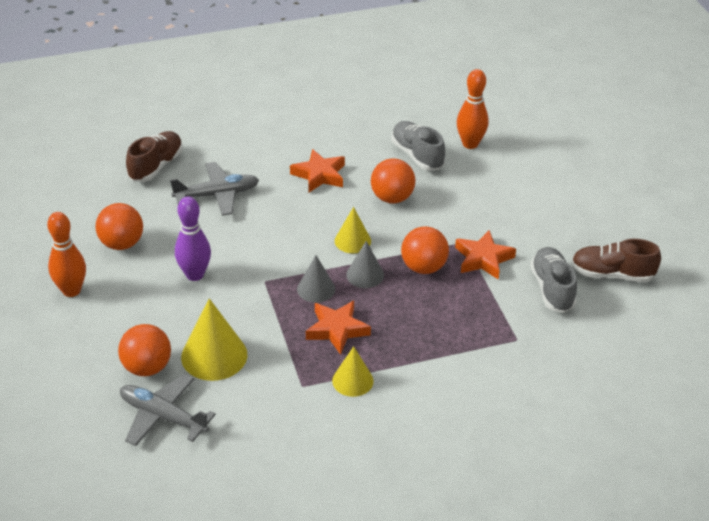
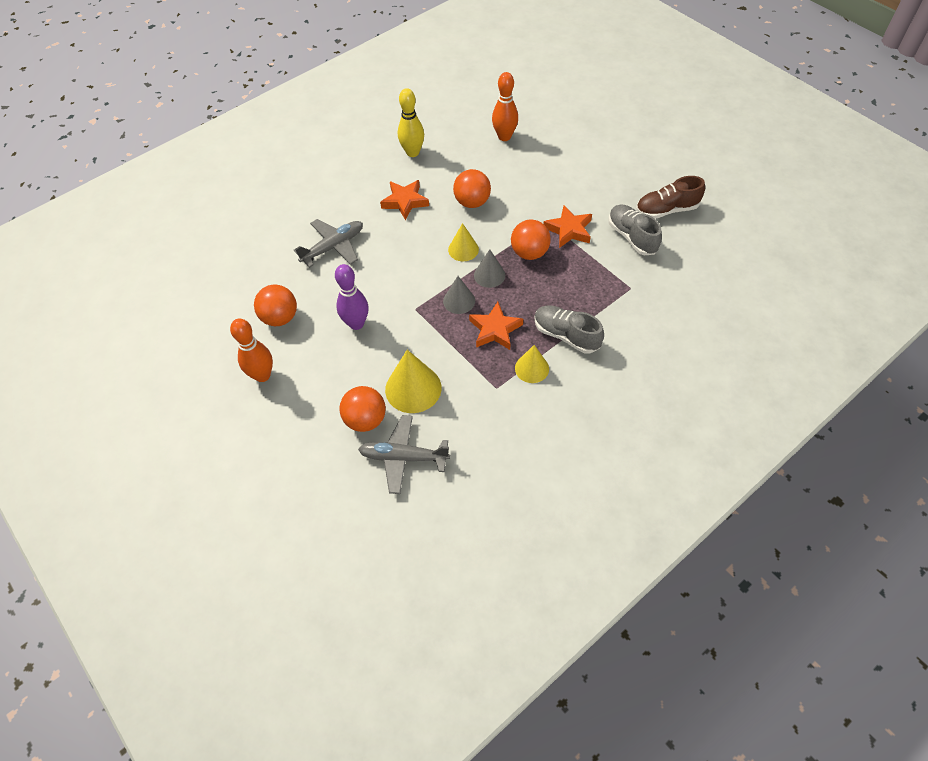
camera: 20 degrees left, 15 degrees up
brown shoe [126,131,183,182] -> none
grey shoe [392,121,445,170] -> grey shoe moved to [534,305,604,354]
none -> yellow bowling pin [398,88,424,157]

